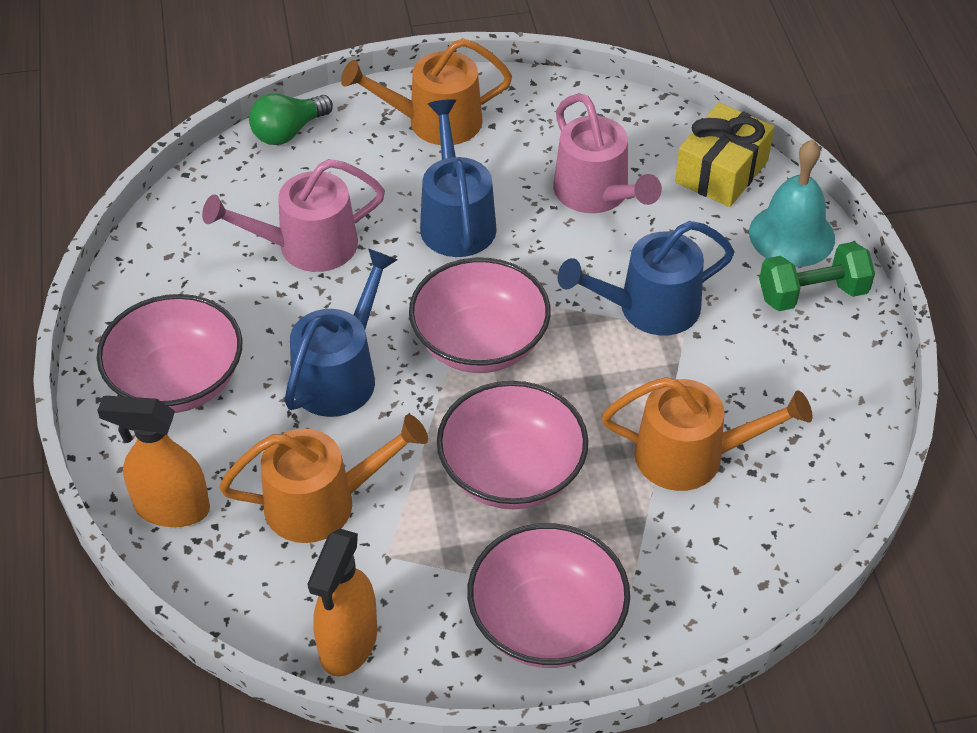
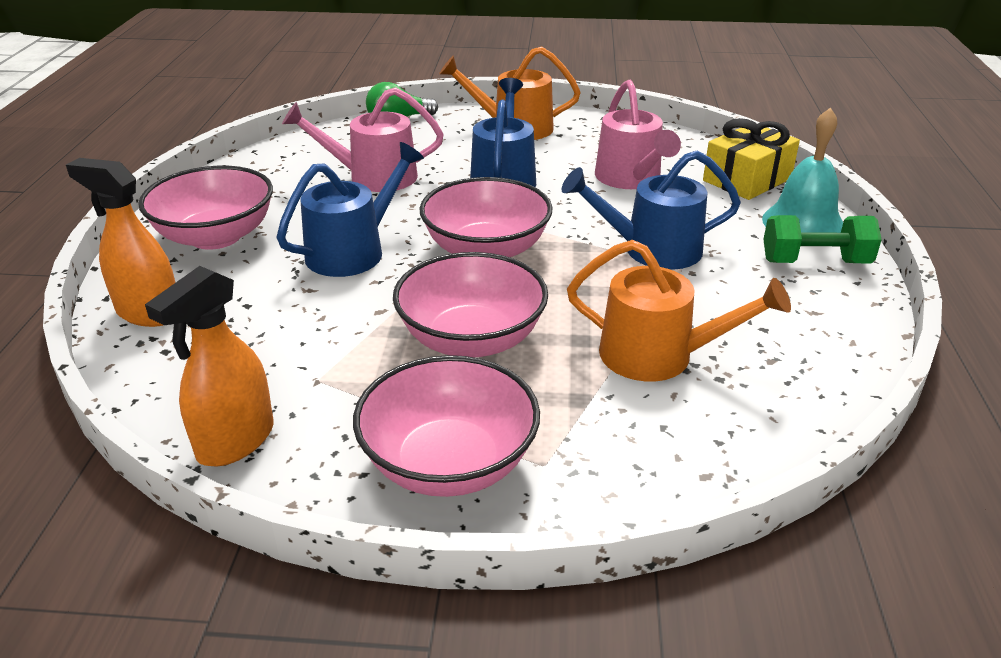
camera: 15 degrees right, 15 degrees down
orange watering can [219,415,428,543] -> none

